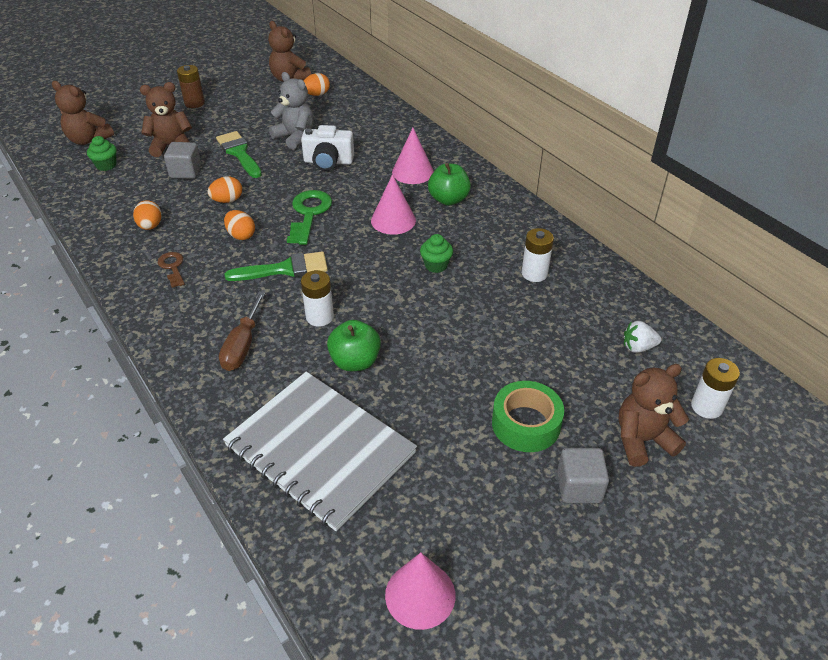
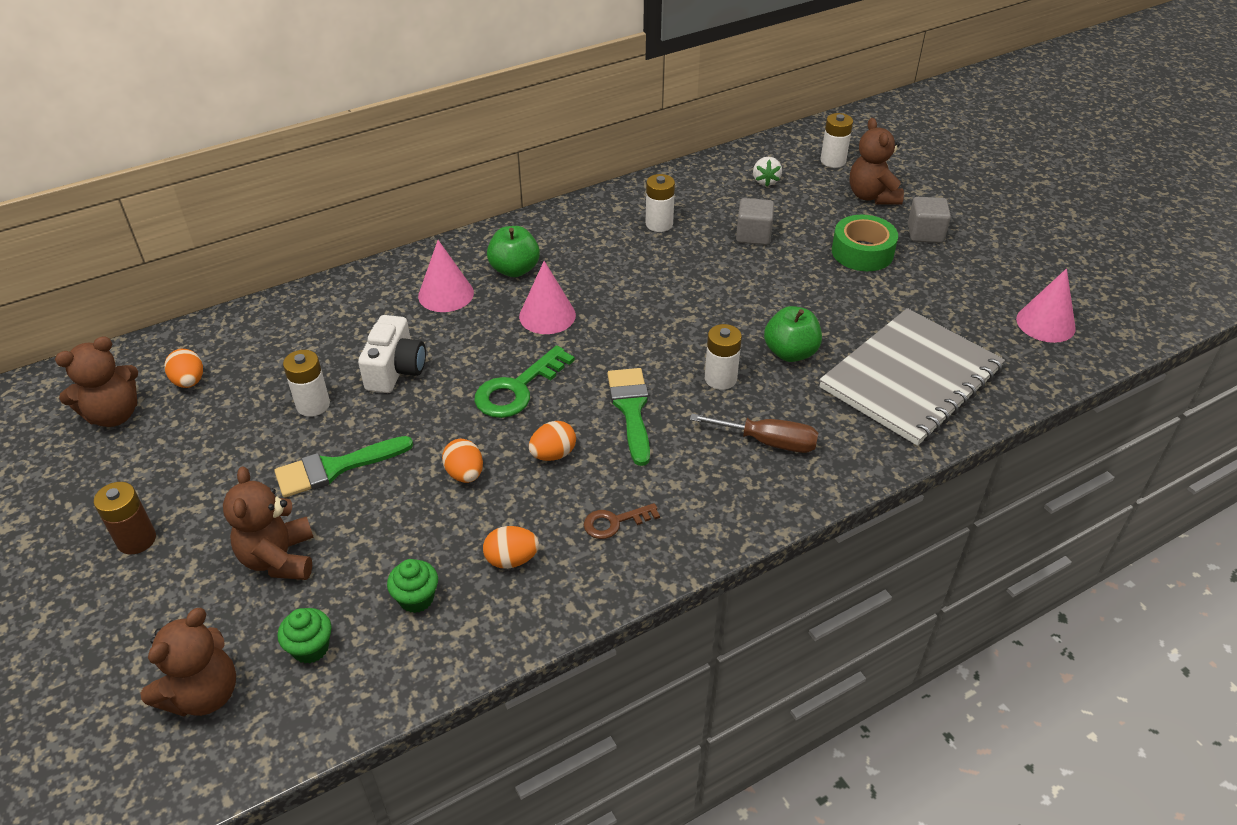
camera: 85 degrees left, 0 degrees up
grey cube [164,142,201,179] -> grey cube moved to [736,198,774,245]
grey teddy bear [269,72,314,150] -> white battery [283,350,330,417]
green key [287,190,332,245] -> green key turned 60 degrees counterclockwise [474,345,575,418]
green cupcake [420,234,453,273] -> green cupcake moved to [387,559,438,613]

